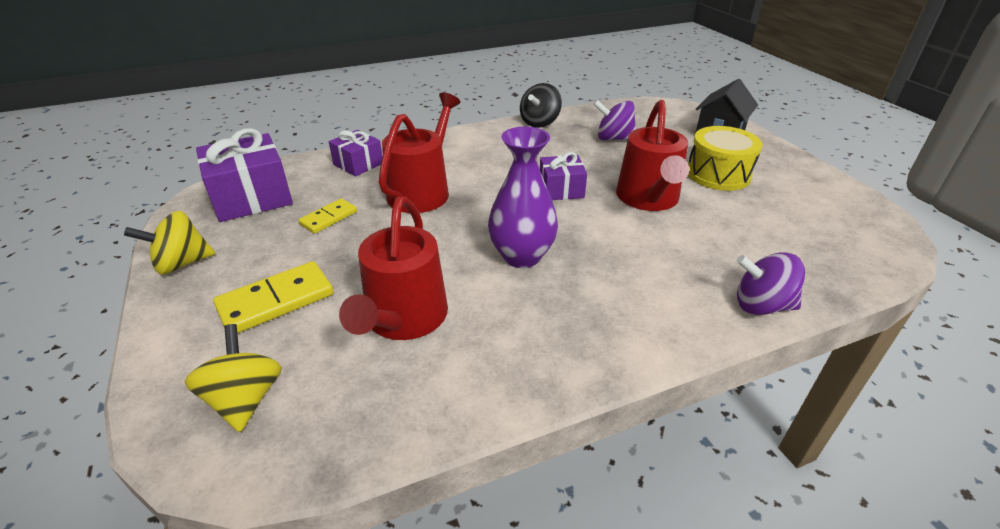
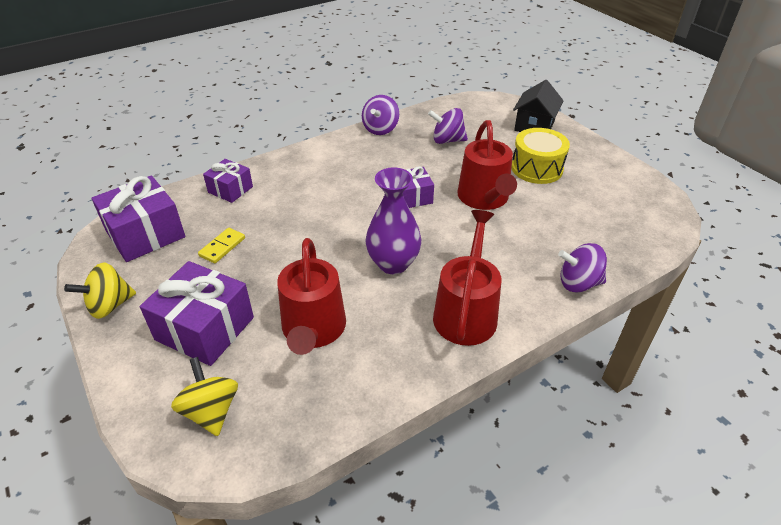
camera: 10 degrees left, 5 degrees up
yellow domino [213,261,334,333] -> purple gift [140,261,254,366]
red watering can [379,92,461,213] -> red watering can moved to [433,210,501,346]
black spinning top [520,83,562,128] -> purple spinning top [362,95,399,135]

